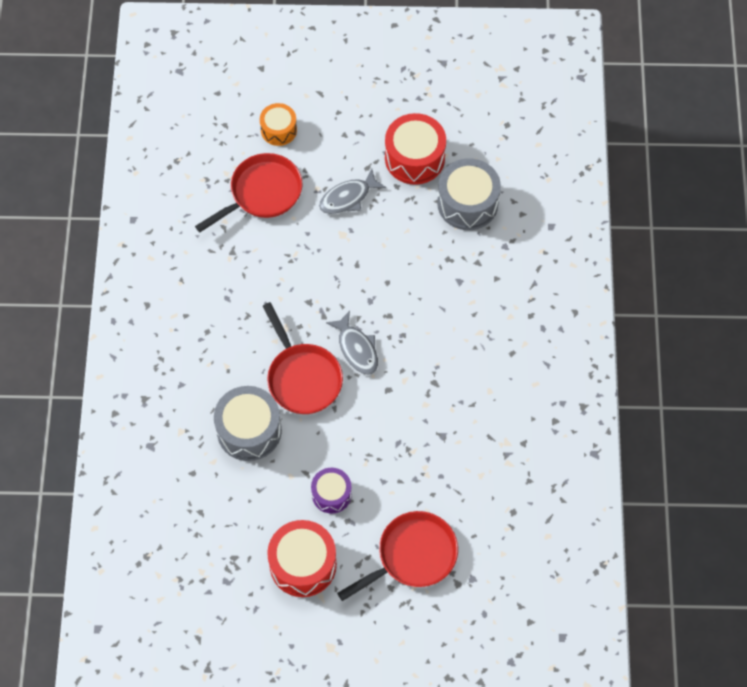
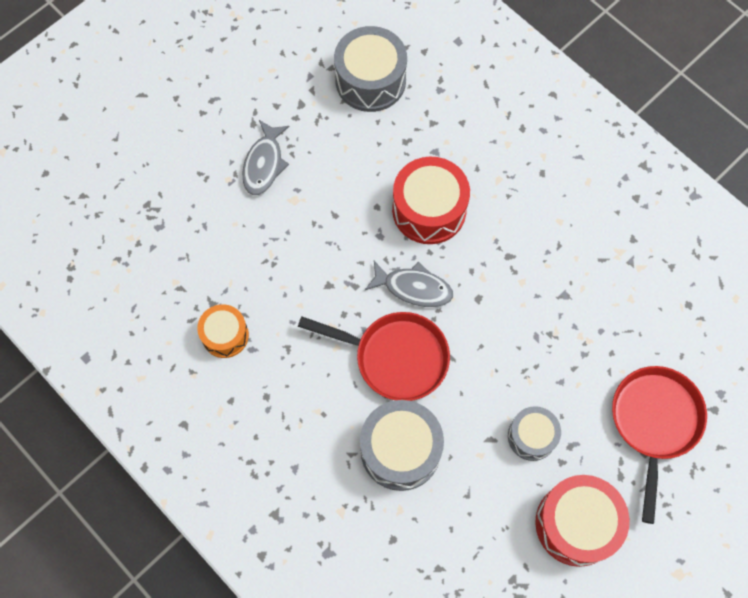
camera: 45 degrees left, 5 degrees up
red pan [195,153,303,232] -> none
orange drum [260,103,297,146] -> orange drum moved to [197,304,249,358]
purple drum [311,468,352,514] -> grey drum [508,406,561,461]
red drum [385,113,446,185] -> red drum moved to [392,157,470,244]

